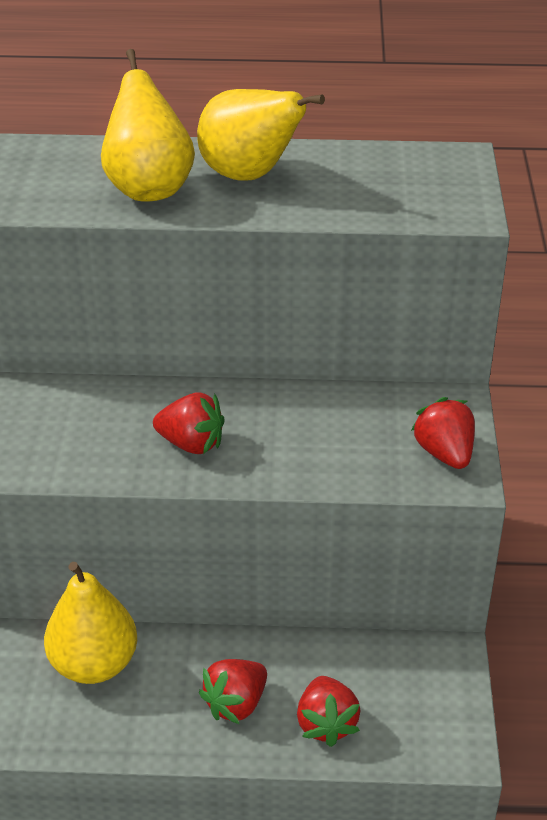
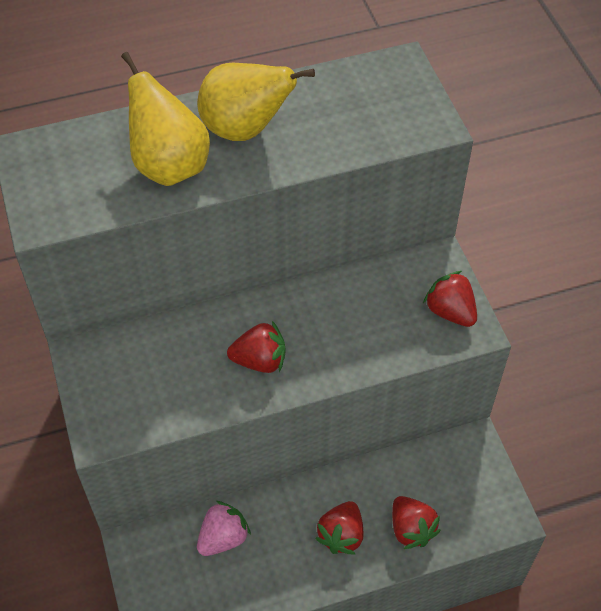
camera: 20 degrees left, 15 degrees up
yellow pear [44,562,137,684] -> pink strawberry [197,501,251,556]

